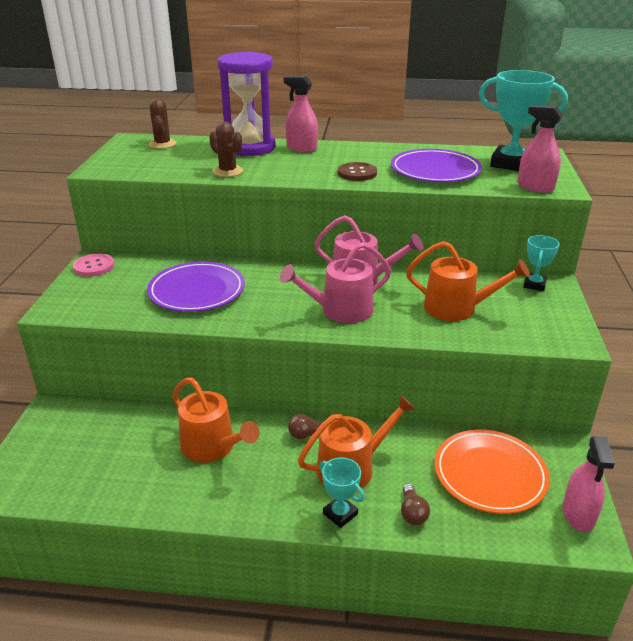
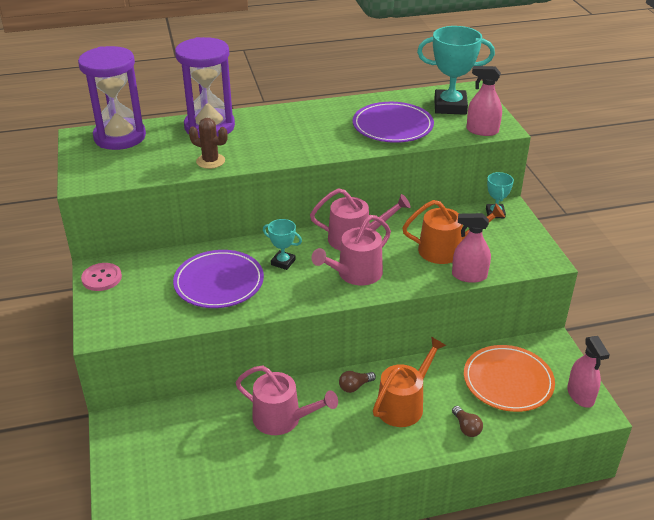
camera: 20 degrees left, 5 degrees up
brown cactus [149,98,177,149] -> purple hourglass [78,46,146,150]
orange watering can [172,377,259,463] -> pink watering can [235,366,338,435]
pink spray bottle [284,76,318,152] -> pink spray bottle moved to [452,213,491,283]
turquoise trophy [319,457,365,528] -> turquoise trophy moved to [263,219,302,270]
brown button [338,162,377,181] -> none

